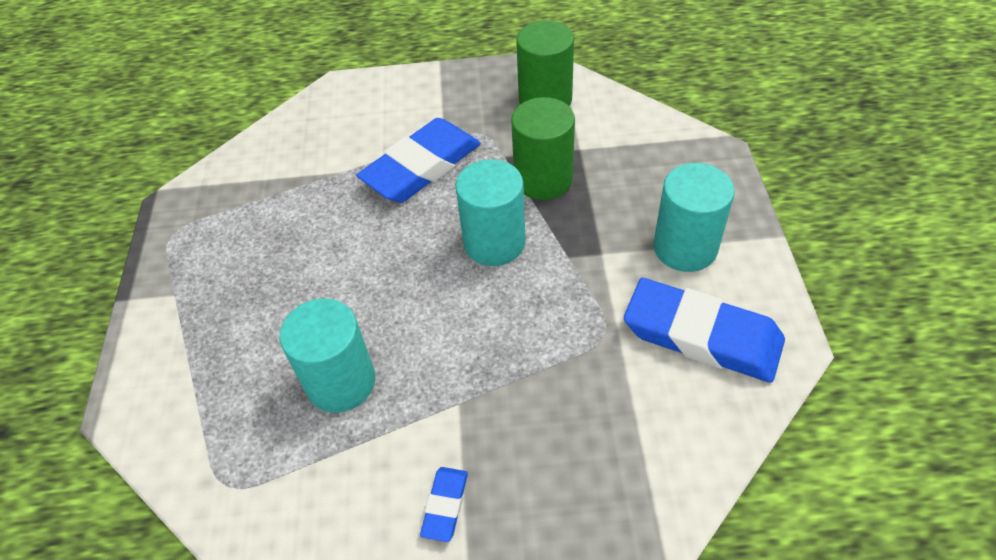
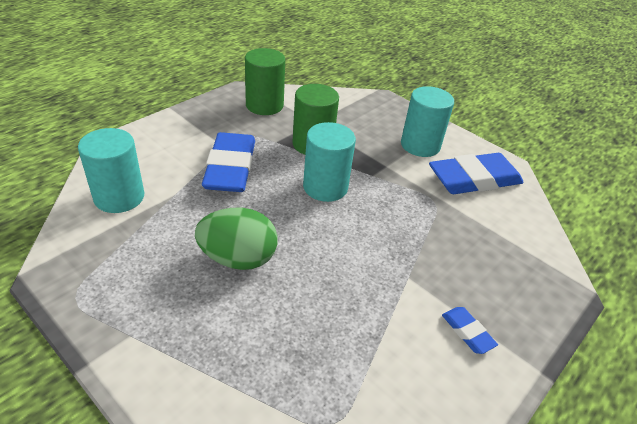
camera: 50 degrees left, 10 degrees down
turquoise cylinder [279,298,375,413] -> turquoise cylinder moved to [78,128,144,213]
none -> green egg [195,208,278,270]

